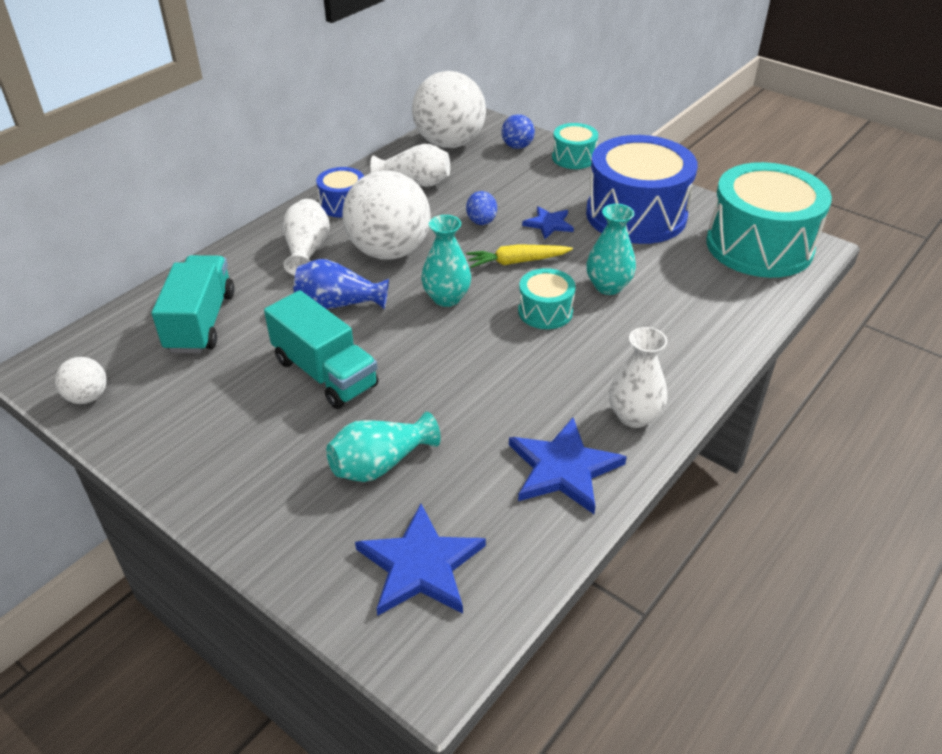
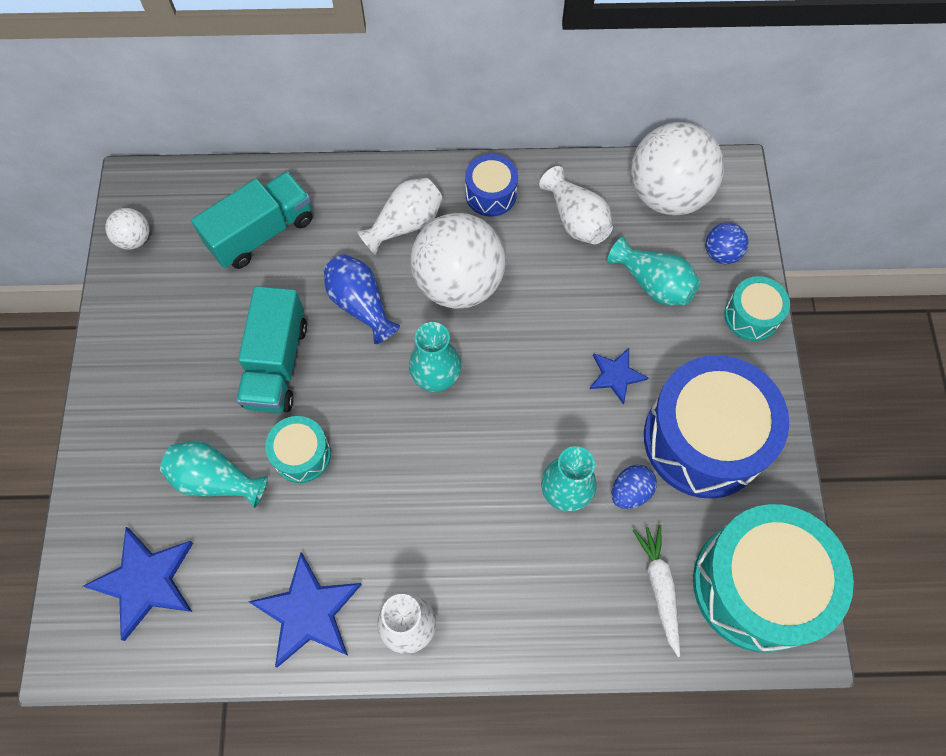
camera: 50 degrees right, 25 degrees up
blue egg [466,191,497,225] -> blue egg moved to [612,465,657,509]
yellow carrot [466,244,573,268] -> none
turquoise drum [518,268,576,329] -> turquoise drum moved to [265,416,331,483]
none -> turquoise vase [607,237,701,305]
none -> white carrot [633,525,680,657]

